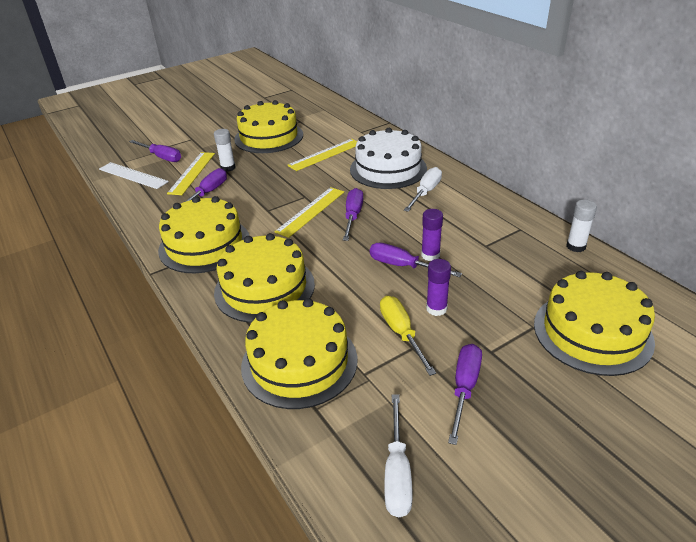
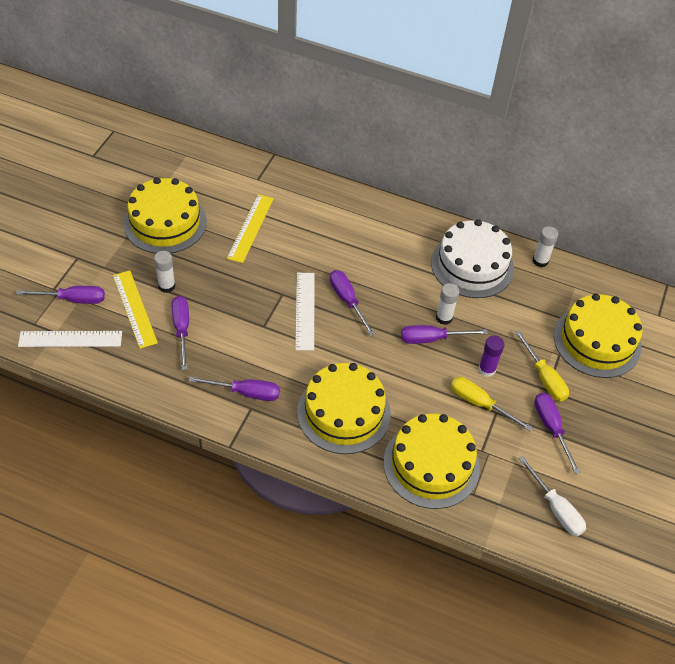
camera: 40 degrees left, 15 degrees up
yellow cake [158,196,249,273] -> purple screwdriver [189,377,280,401]
yellow ruler [275,187,344,238] -> white ruler [295,273,315,351]
white cake [350,128,427,189] -> white cake moved to [431,219,514,298]
white screwdriver [404,167,442,212] -> none
purple glue stick [421,209,443,261] -> white glue stick [436,283,460,325]
none -> yellow screwdriver [515,330,569,401]

